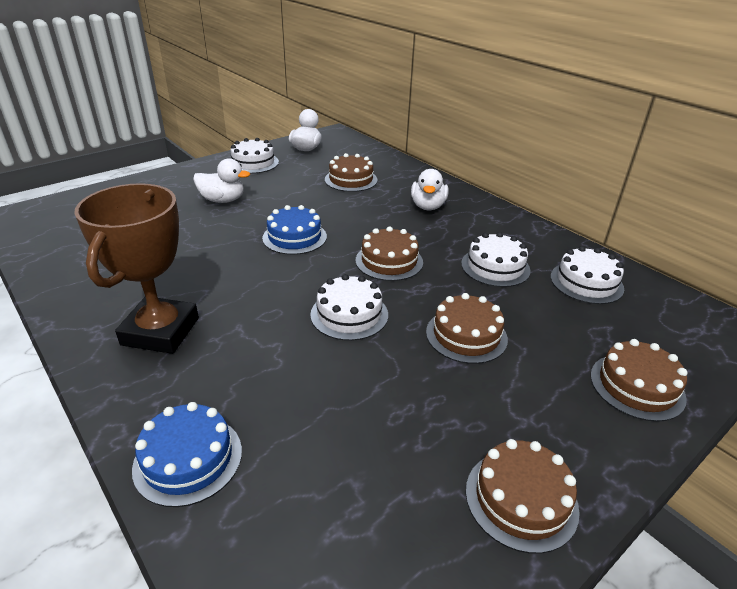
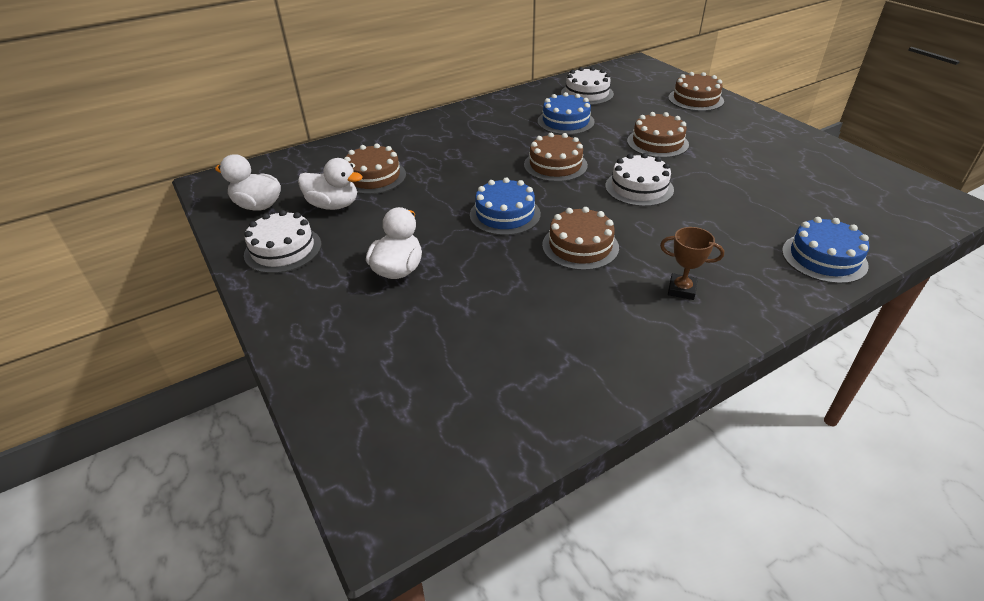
camera: 80 degrees left, 5 degrees up
brown trophy [74,183,199,354] -> brown trophy [660,227,724,300], size x0.44
white duck [411,169,449,210] -> white duck moved to [298,158,363,210]
white cake [461,232,531,287] -> blue cake [538,92,595,135]
brown cake [466,439,580,554] -> brown cake moved to [542,207,619,270]

